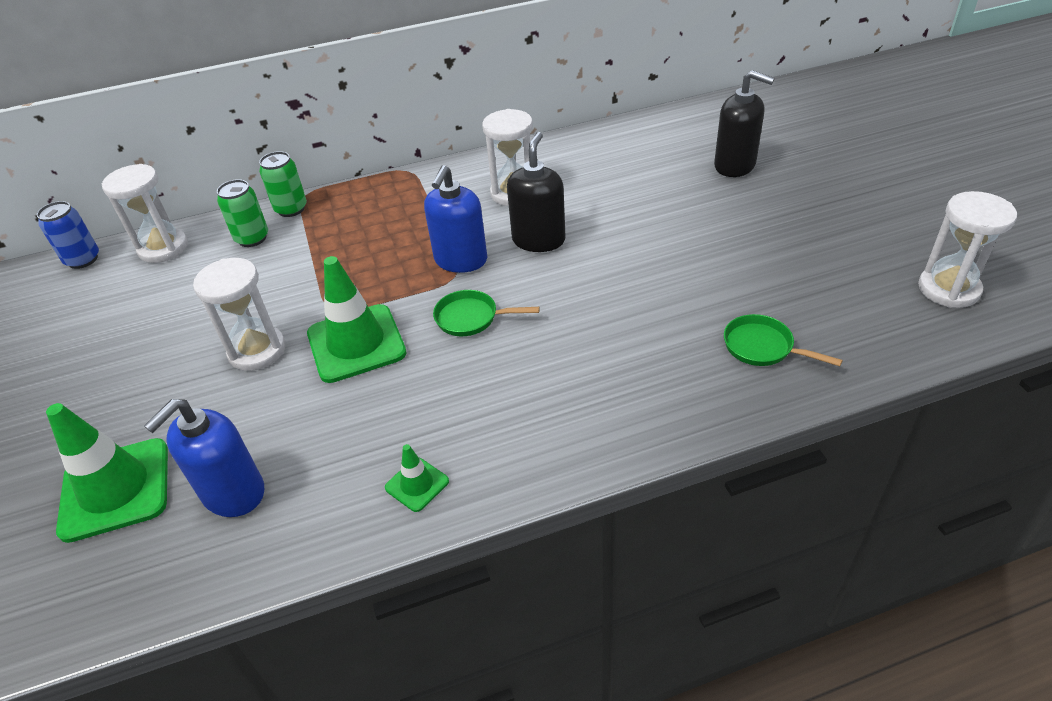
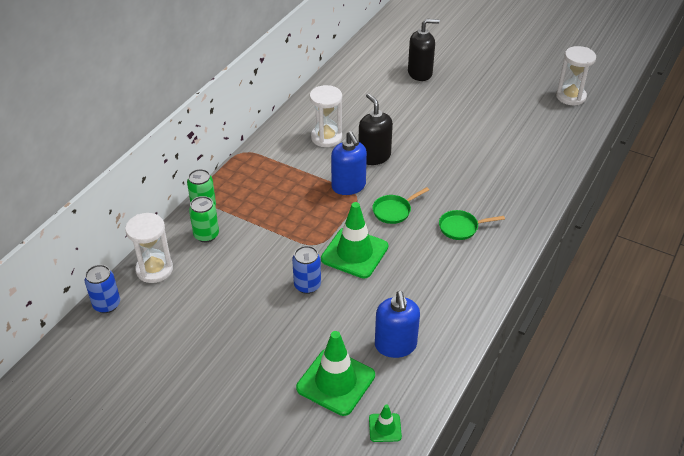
camera: 45 degrees left, 0 degrees up
white hourglass [193,258,286,371] -> blue can [292,246,321,294]
green traffic cone [385,444,449,512] -> green traffic cone moved to [369,404,402,442]
green pan [724,314,843,366] -> green pan moved to [439,210,505,240]

